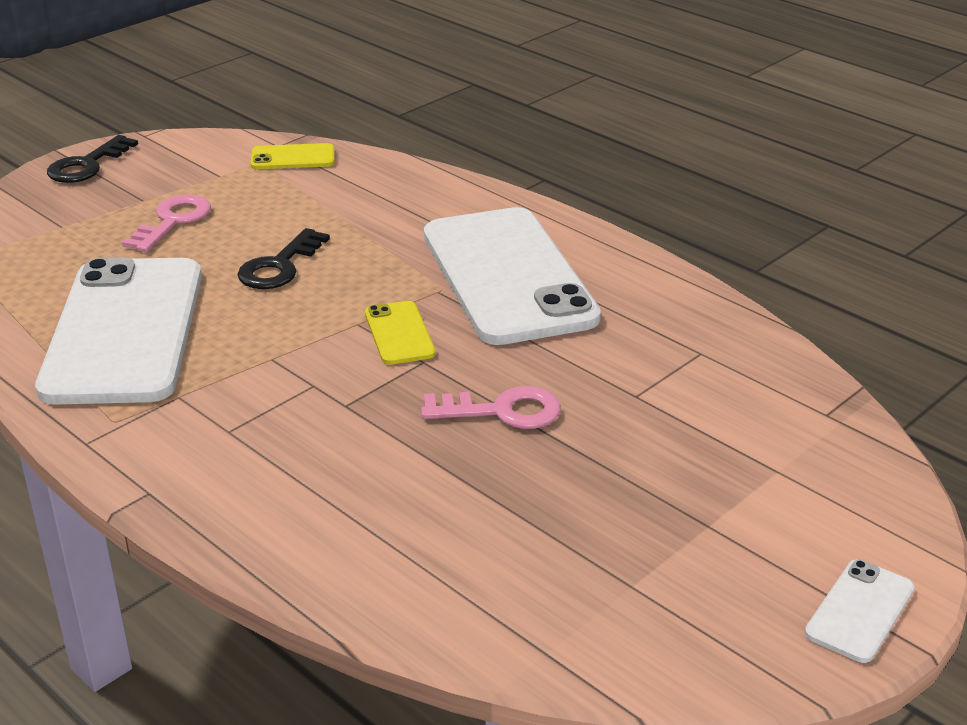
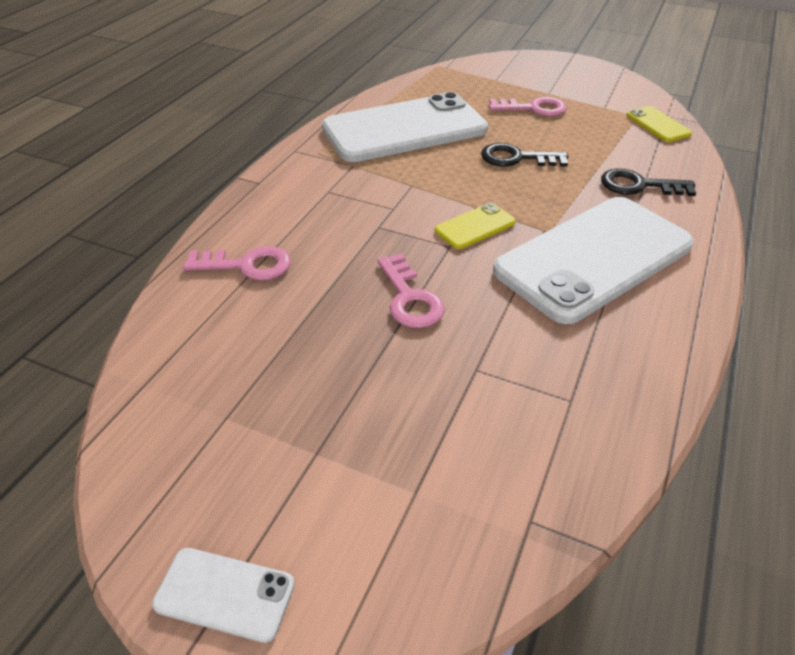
camera: 70 degrees right, 10 degrees up
black key [47,135,138,183] -> black key moved to [601,168,696,196]
none -> pink key [183,246,291,280]

